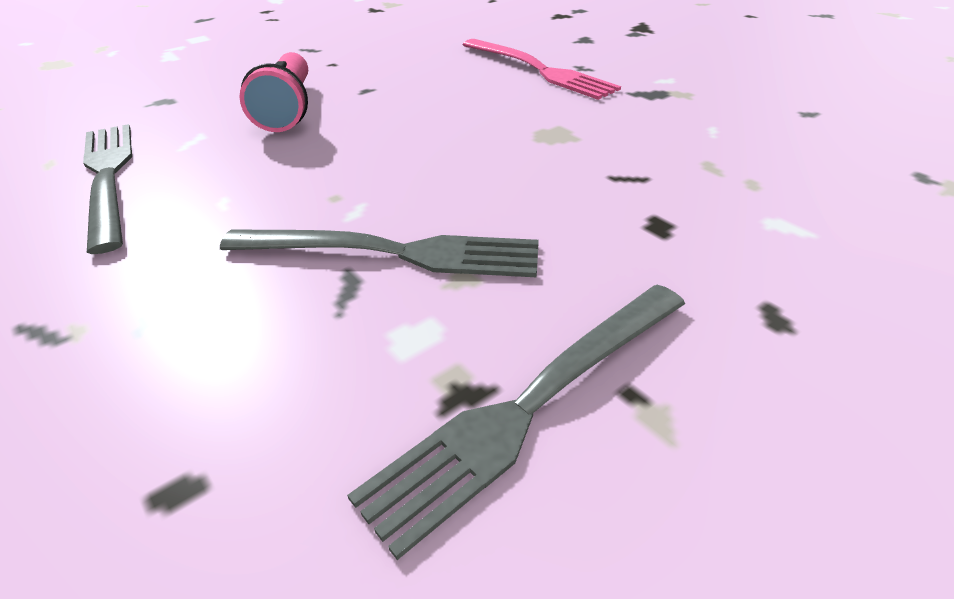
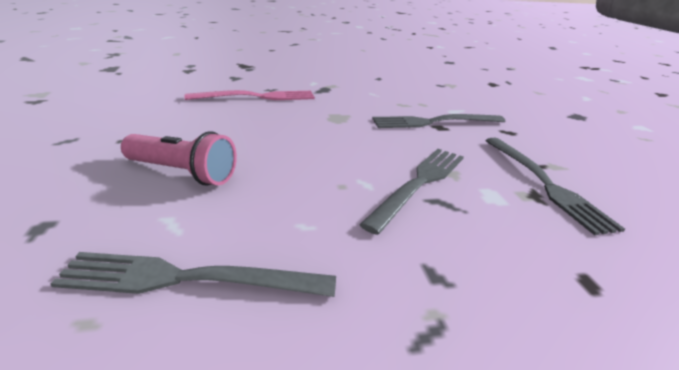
camera: 65 degrees left, 10 degrees down
none -> grey fork [372,114,505,128]

